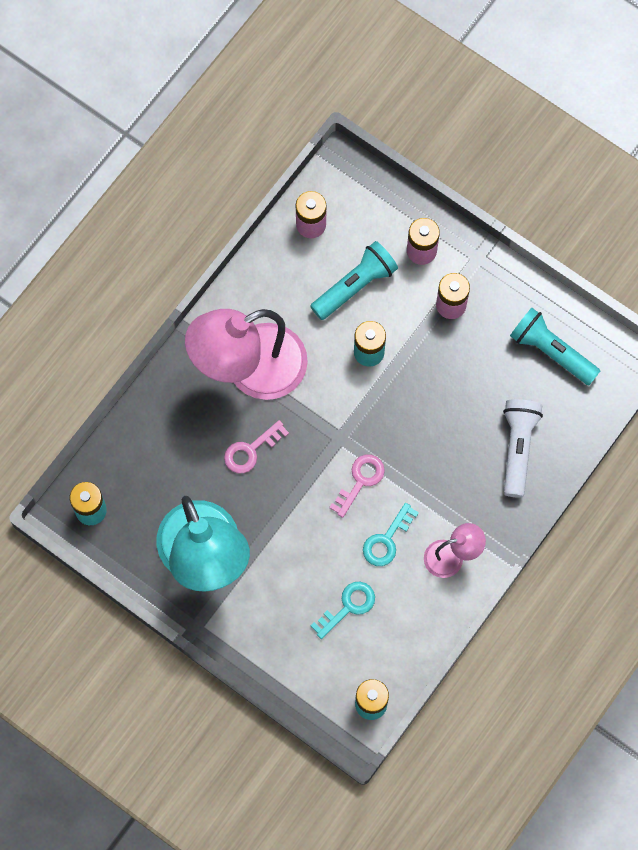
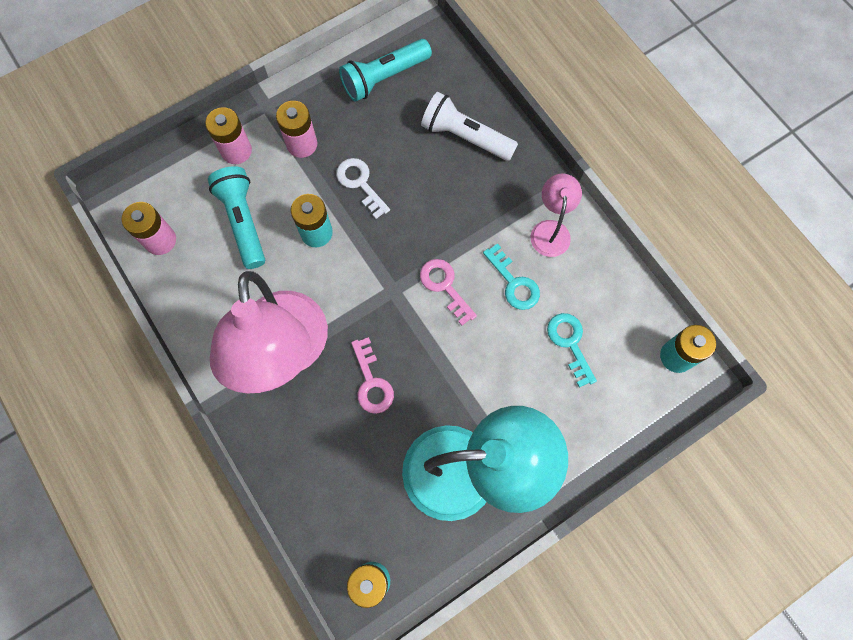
camera: 70 degrees left, 0 degrees up
none -> white key [336,158,390,219]

